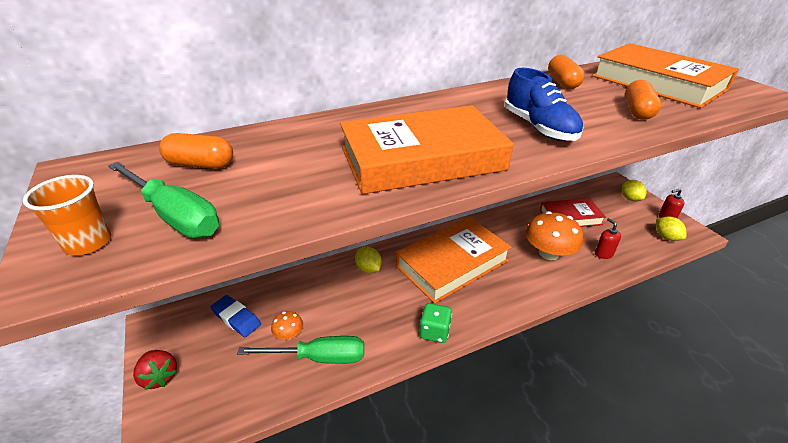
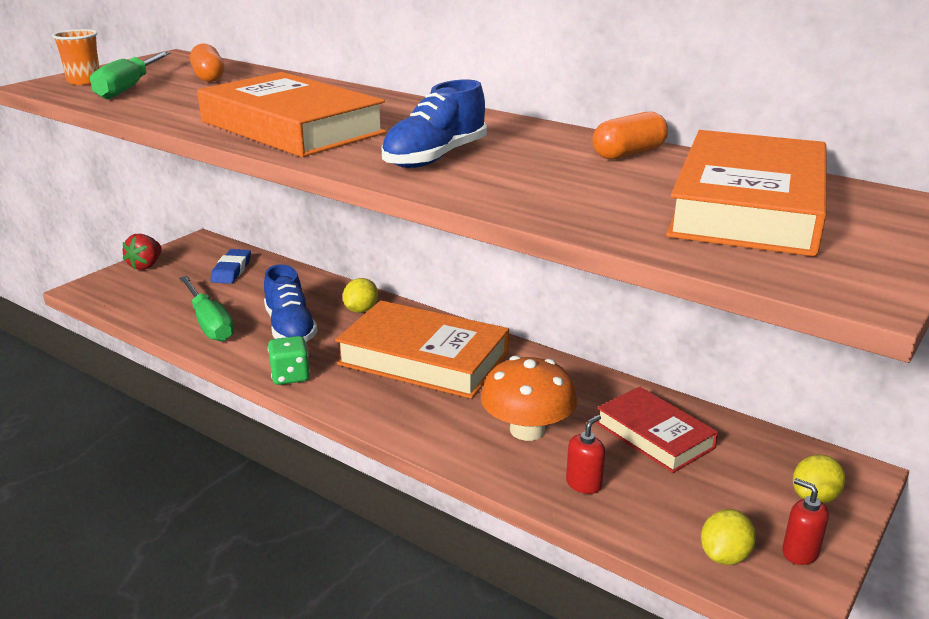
camera: 60 degrees right, 10 degrees down
orange mushroom [271,311,303,340] -> none
orange capsule [625,80,661,120] -> none
none -> blue shoe [264,264,318,342]

